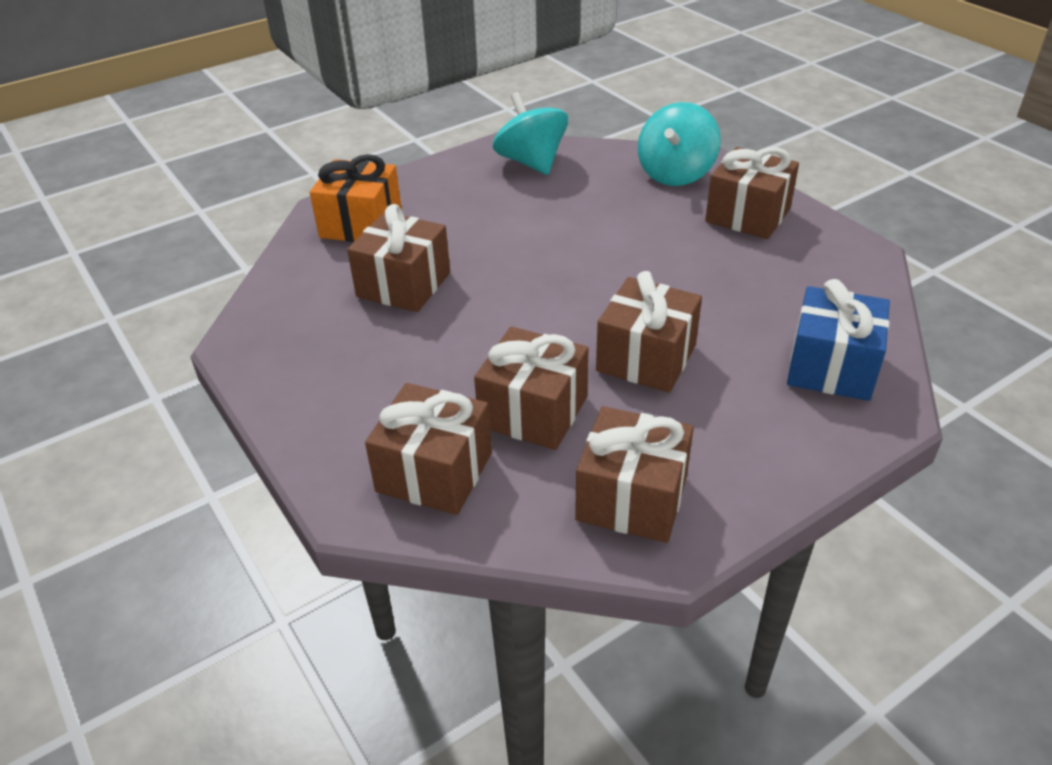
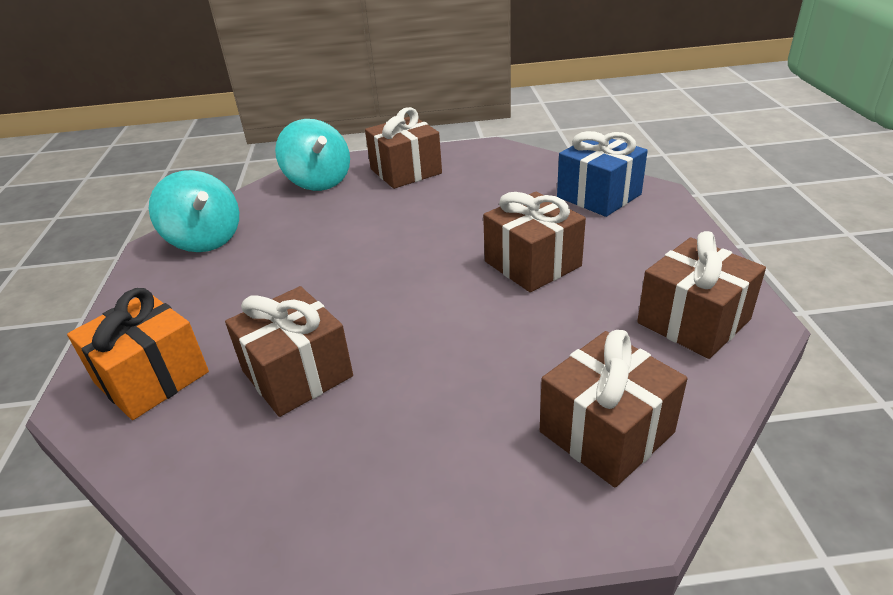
camera: 60 degrees left, 5 degrees down
brown gift [474,326,589,450] -> none
turquoise spinning top [493,92,568,175] -> turquoise spinning top turned 135 degrees counterclockwise [149,170,239,252]

